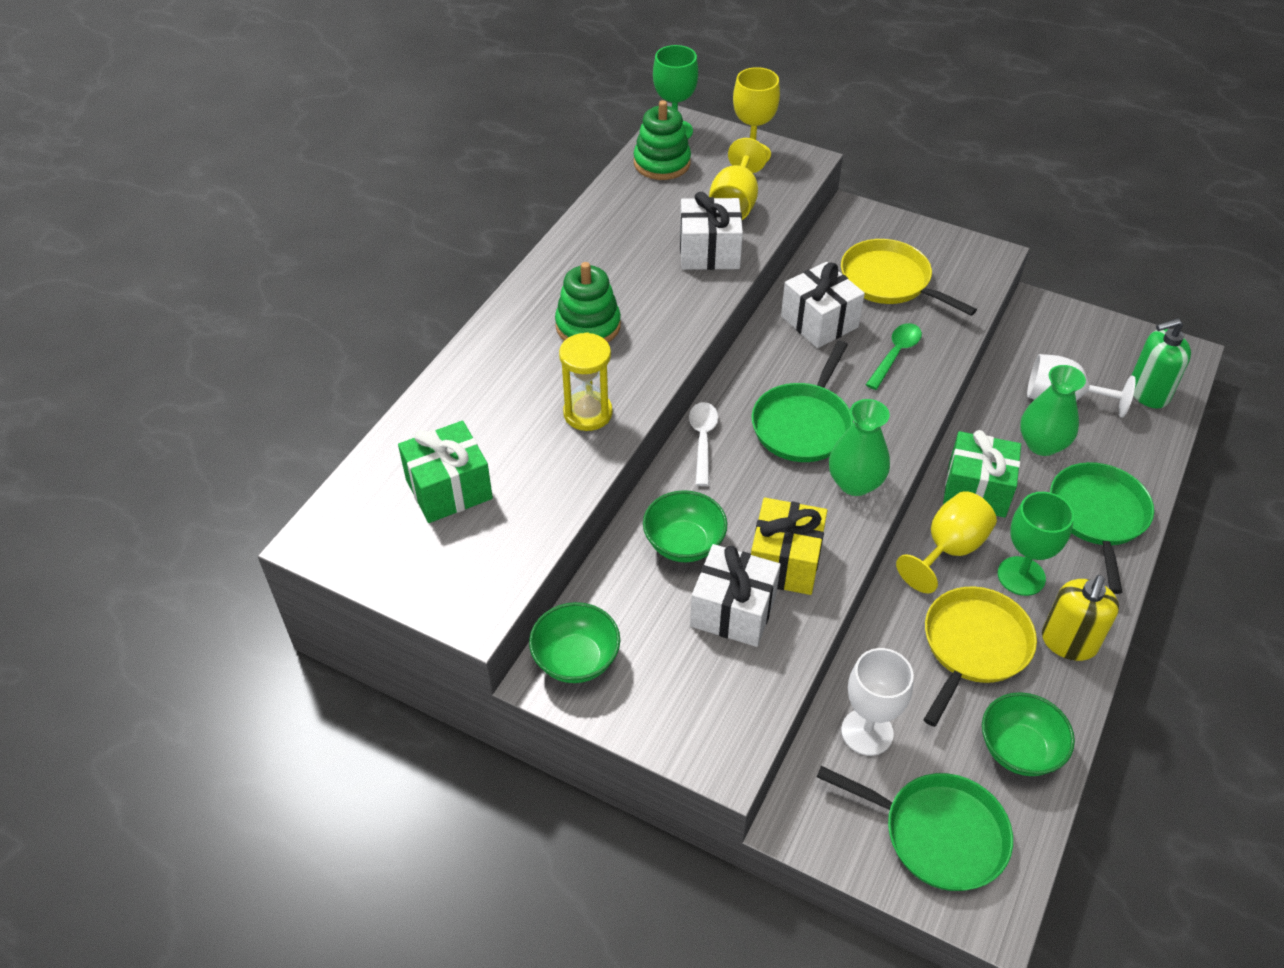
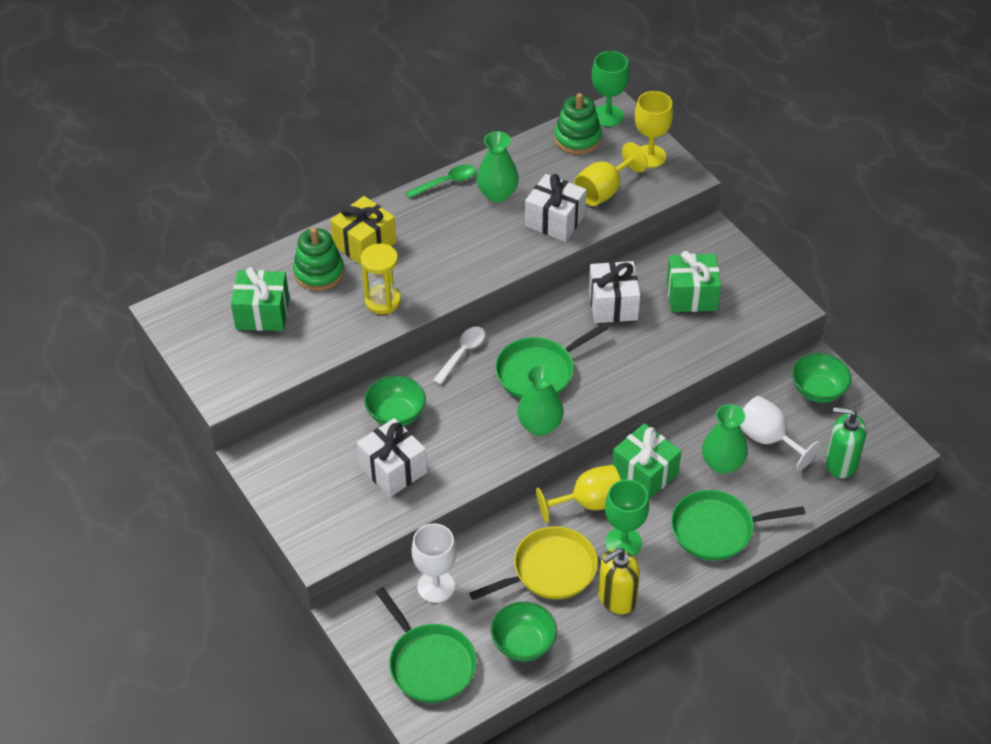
camera: 30 degrees right, 0 degrees up
green bowl [529,602,620,683] -> green bowl moved to [792,353,852,403]
green stacking toy [555,262,621,342] -> green stacking toy moved to [293,227,344,291]
yellow gift [751,498,827,595] -> yellow gift moved to [330,196,396,266]
yellow pan [841,239,977,316] -> green gift [667,251,721,312]
green spoon [866,323,922,390] -> green spoon moved to [405,164,476,198]
green pan [1050,462,1154,594] -> green pan turned 135 degrees counterclockwise [671,490,805,560]
none -> green vase [476,131,519,202]

